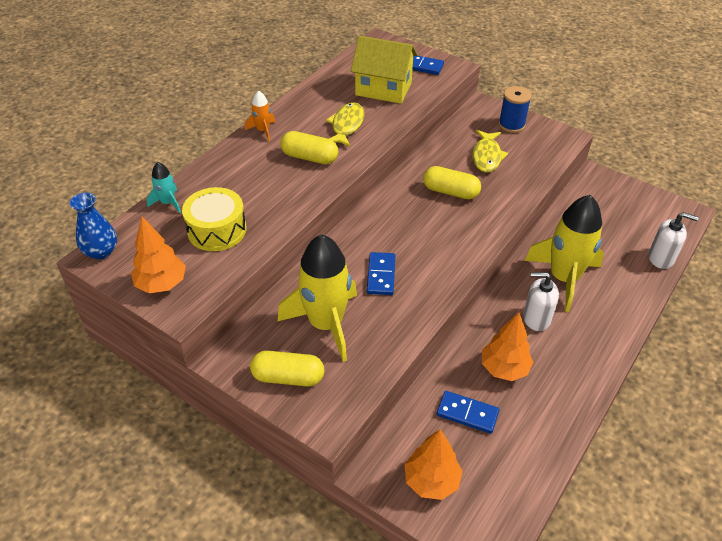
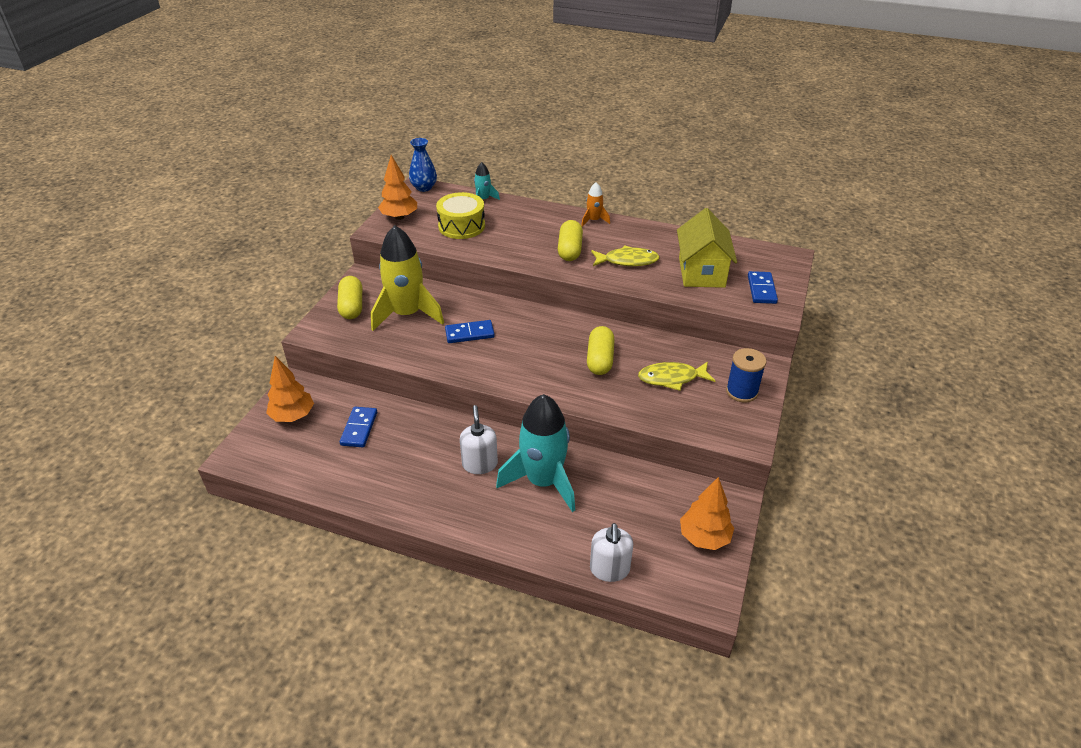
camera: 75 degrees right, 5 degrees down
orange tree [482,312,533,381] -> orange tree moved to [680,477,734,550]
yellow rocket [525,195,604,312] -> turquoise rocket [496,394,575,512]

